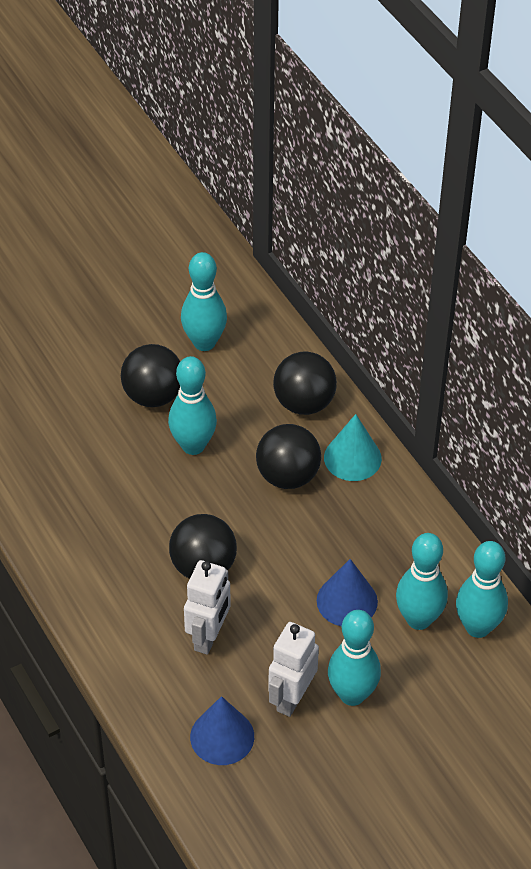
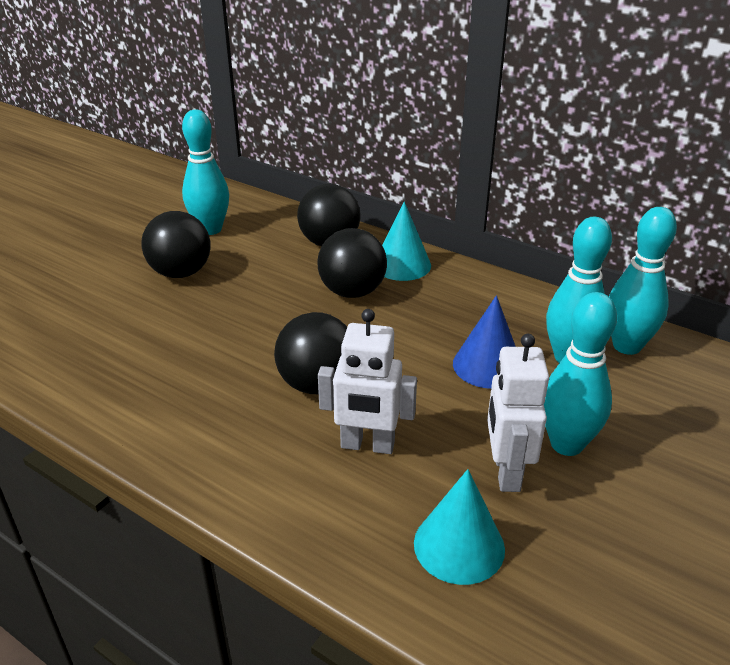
camera: 25 degrees left, 15 degrees down
turquoise bowling pin [168,356,217,455] -> none
white robot [184,560,231,655] -> white robot turned 105 degrees clockwise [318,309,417,454]
blue cone [190,696,254,765] -> turquoise cone [414,469,505,585]

